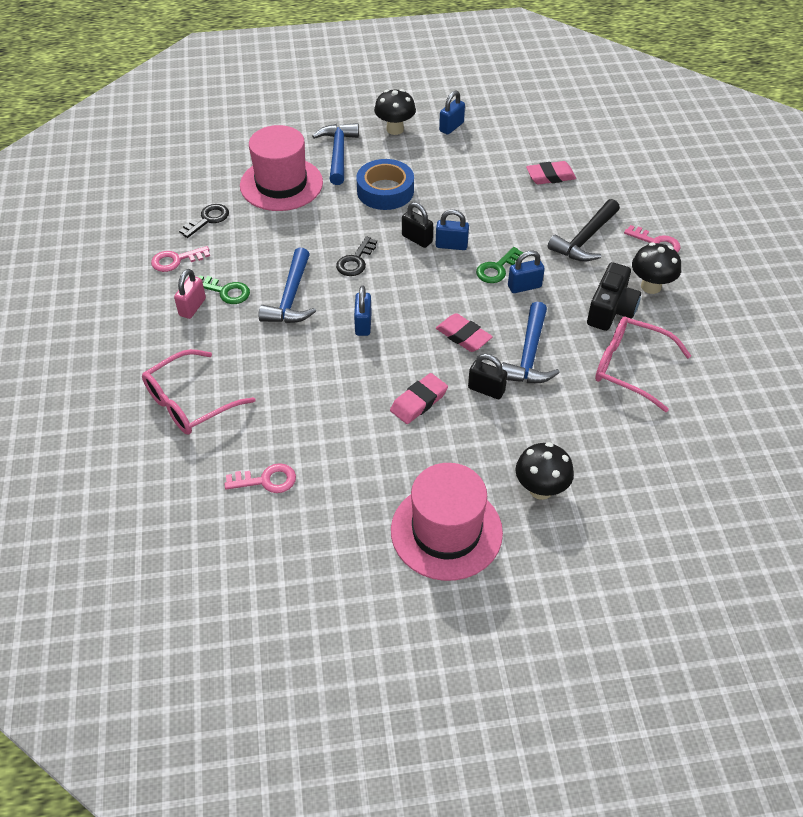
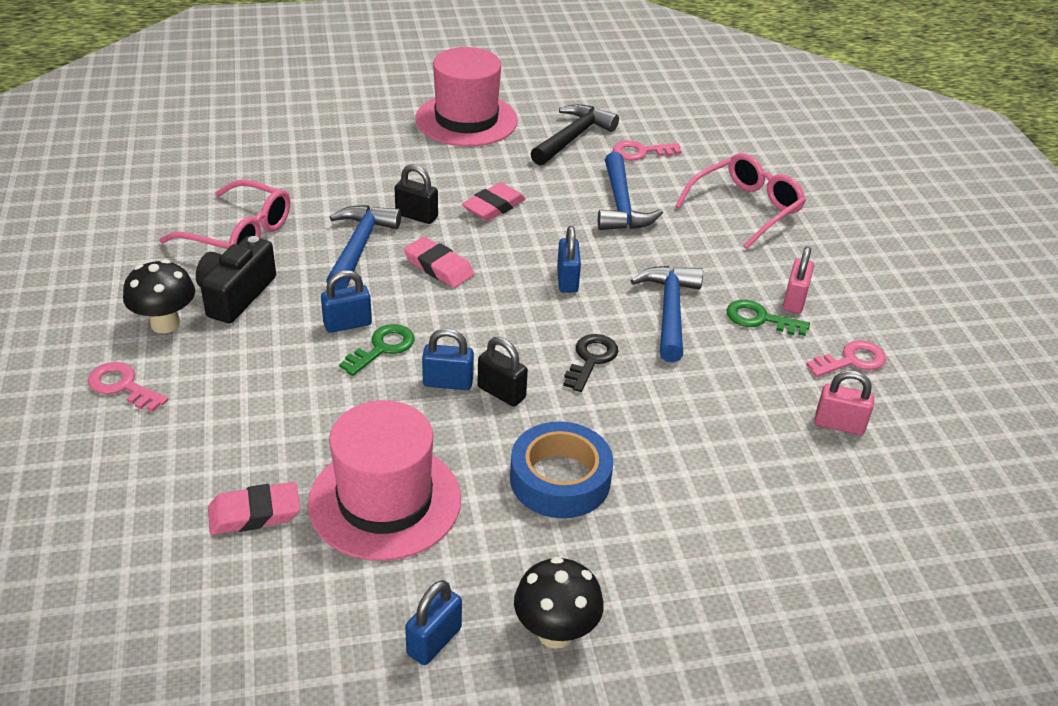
camera: 175 degrees right, 10 degrees down
black key [179,204,229,238] -> pink padlock [815,370,874,435]
pink hat [240,125,323,211] -> pink hat moved to [308,400,461,561]
blue hammer [312,123,359,185] -> blue hammer moved to [598,152,663,230]
black mushroom [515,442,574,500] -> none
black hammer [548,199,620,262] -> black hammer moved to [530,104,619,166]

